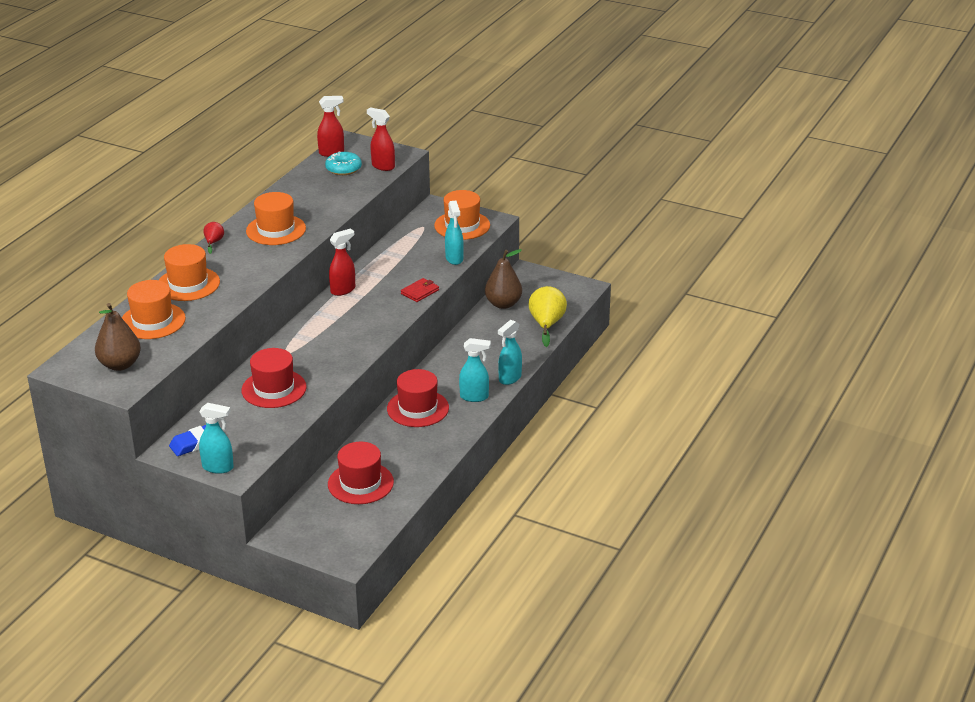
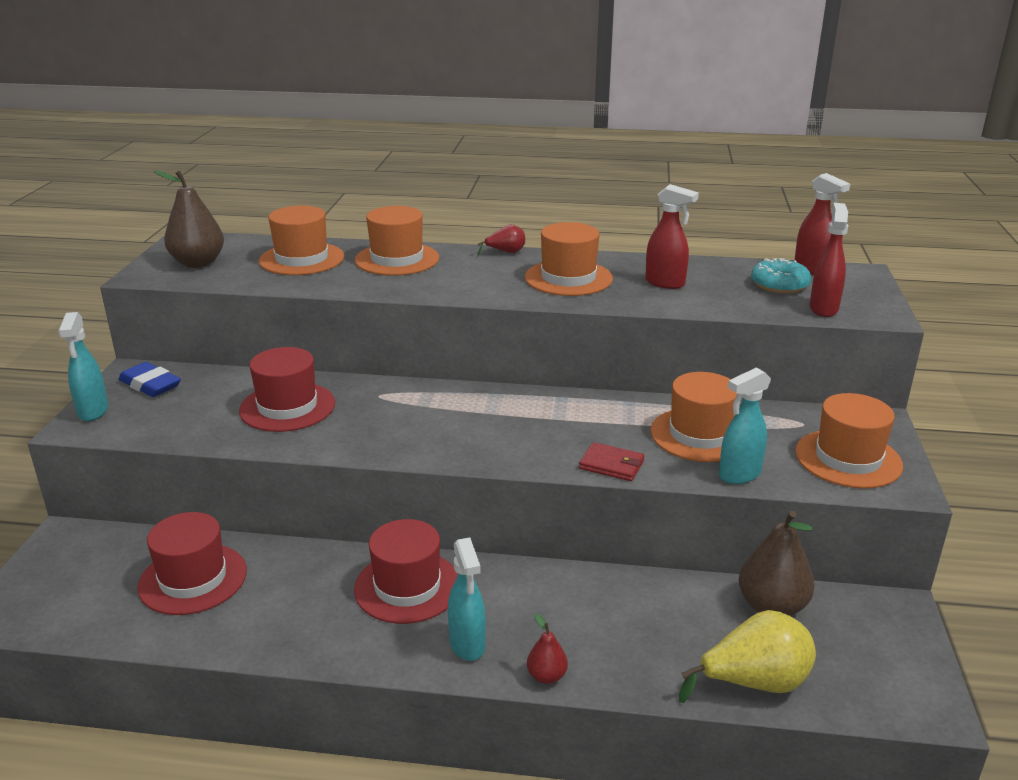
camera: 70 degrees right, 5 degrees down
red spray bottle [329,229,355,296] -> red spray bottle moved to [645,184,699,289]
turquoise spray bottle [498,320,522,385] -> red pear [527,614,568,684]
none -> orange hat [651,372,737,462]

